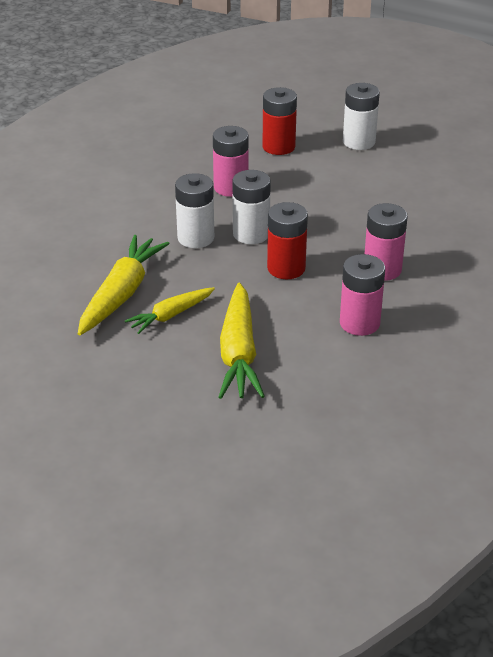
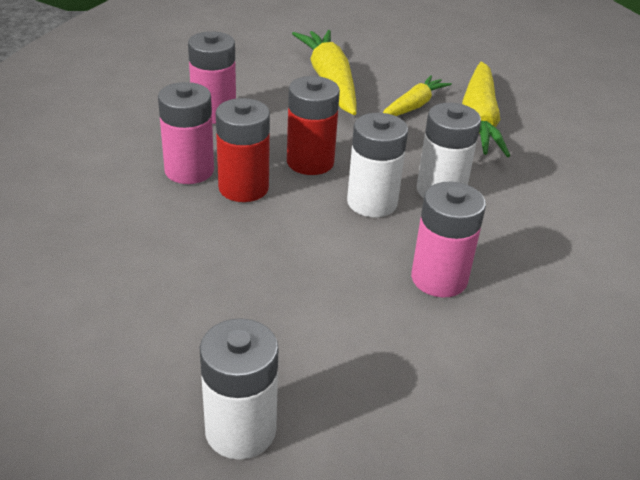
camera: 165 degrees right, 0 degrees up
red battery [263,87,297,155] -> red battery moved to [216,98,270,202]

